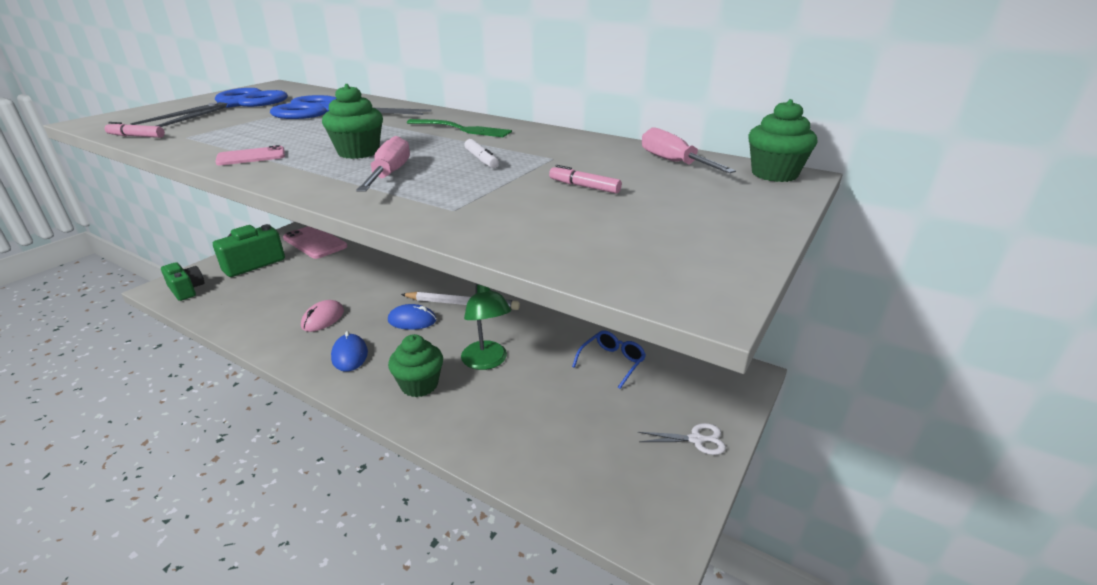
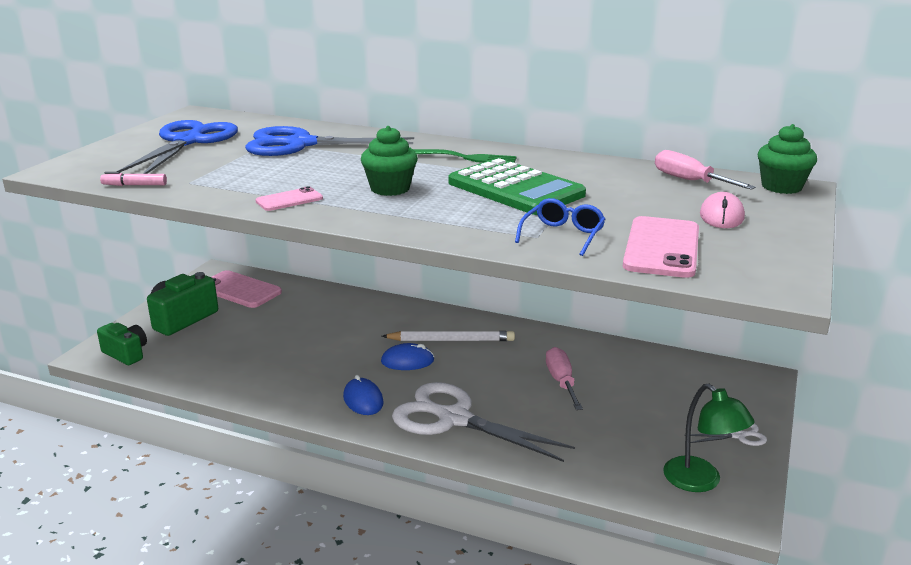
camera: 10 degrees left, 5 degrees down
pink mouse [301,300,344,332] -> pink mouse moved to [700,192,745,228]
pink screwdriver [356,136,410,192] -> pink screwdriver moved to [546,347,583,410]
green cupcake [388,334,443,397] -> white scissors [392,382,575,462]
green lamp [461,284,511,370] -> green lamp moved to [663,384,754,492]
white marker [464,139,499,168] -> green calculator [448,158,586,215]
pink marker [549,165,622,194] -> none
blue glasses [572,331,646,389] -> blue glasses moved to [515,198,605,256]
none -> pink phone [623,216,699,278]

